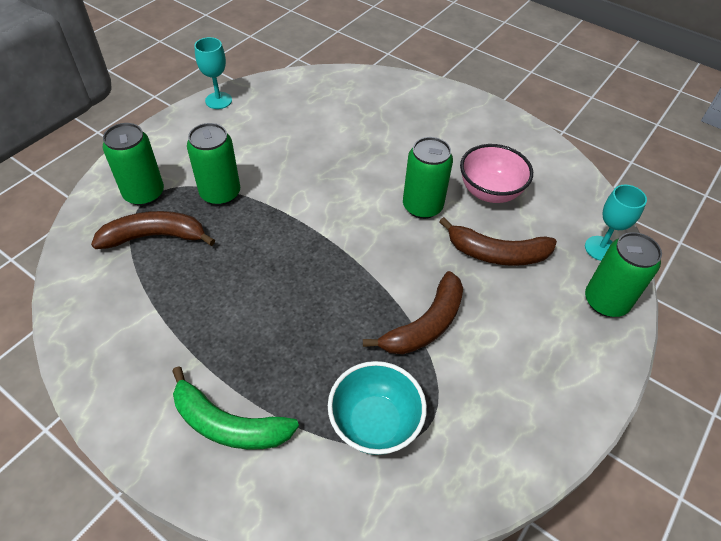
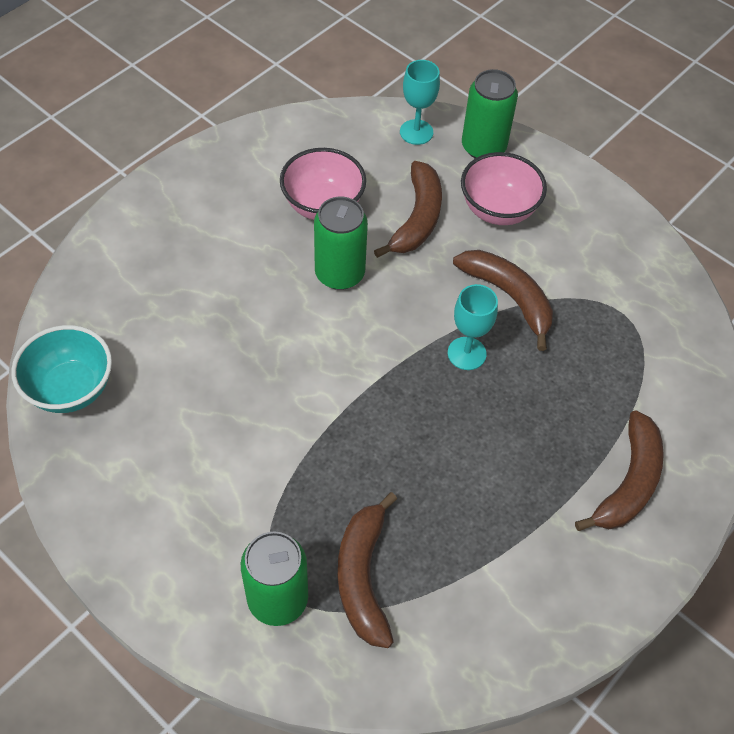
camera: 85 degrees left, 5 degrees up
green banana [172,366,299,450] -> brown banana [575,410,664,531]
green can [187,123,240,205] -> none
turquoise goblet [194,37,232,109] -> turquoise goblet moved to [448,284,498,370]
turquoise bowl [328,361,427,455] -> turquoise bowl moved to [11,325,112,413]
none -> pink bowl [461,152,547,225]

